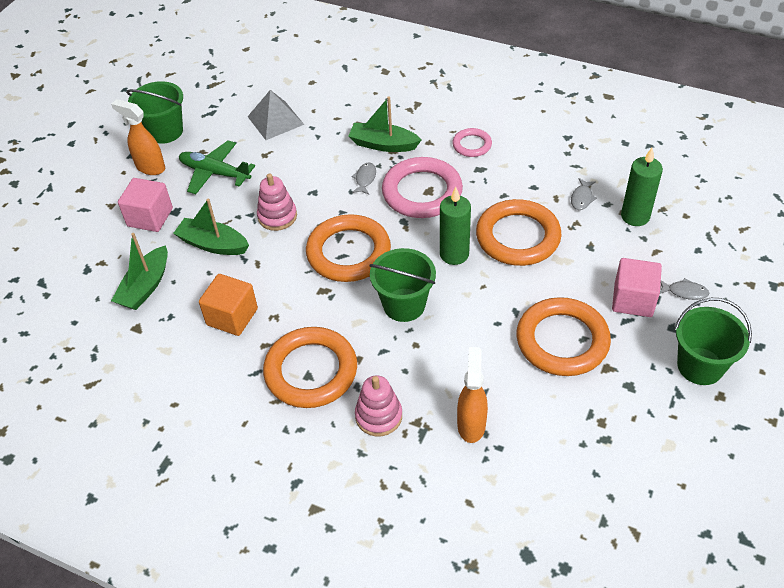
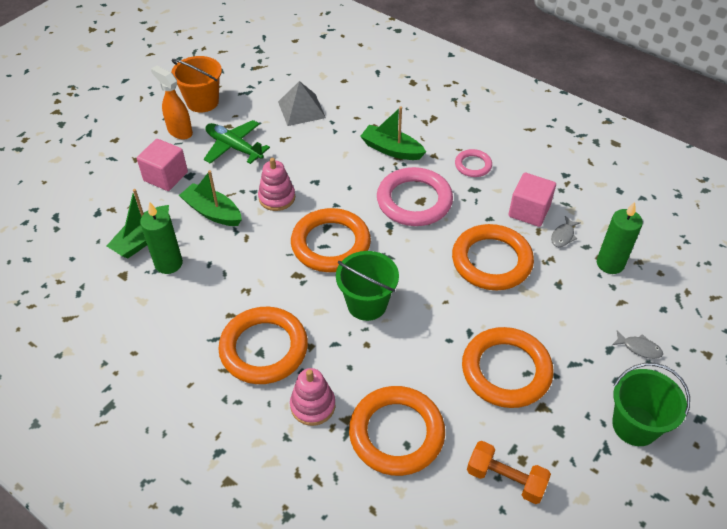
camera: 10 degrees right, 0 degrees up
green bucket [126,81,183,144] -> orange bucket [171,56,222,113]
orange cube [199,274,258,336] -> none
grey fish [351,162,376,195] -> none
green candle [440,187,471,265] -> green candle moved to [140,201,183,274]
orange spray bottle [457,347,488,443] -> orange ring [349,386,445,476]
pink cube [612,258,662,317] -> pink cube moved to [508,173,556,227]
none -> orange dumbbell [467,441,551,504]

